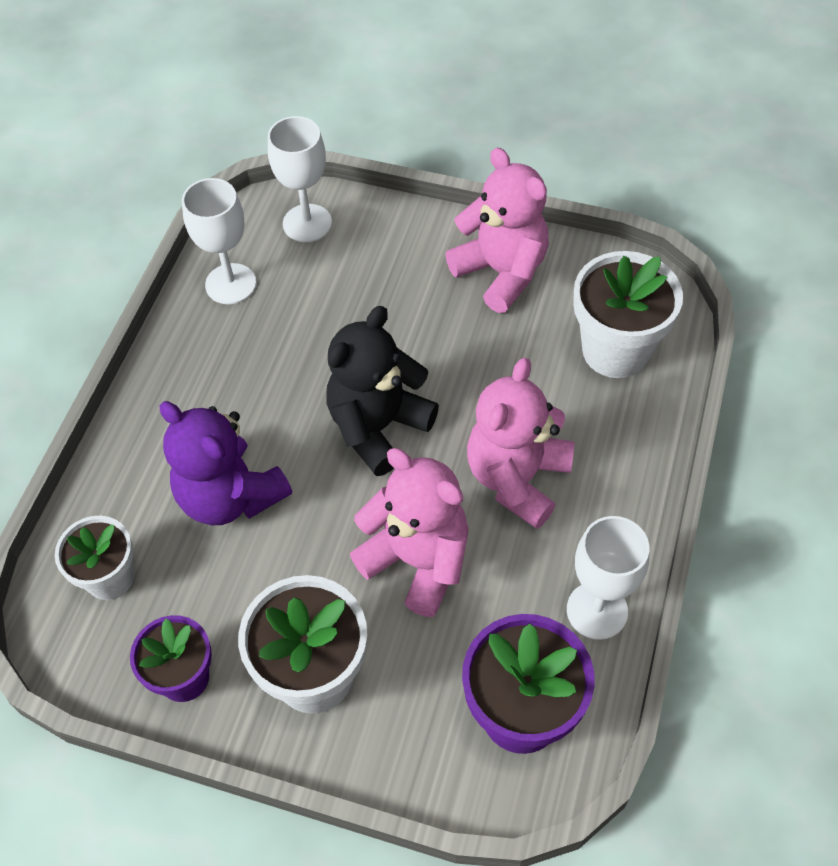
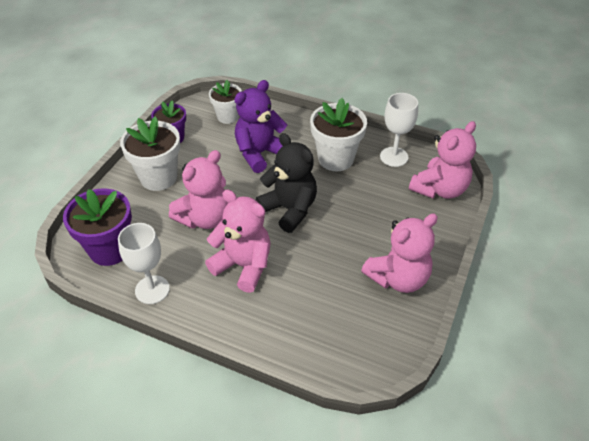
camera: 95 degrees right, 10 degrees down
white goblet [268,116,332,242] -> pink teddy bear [409,121,476,199]
white flower pot [573,251,683,378] -> white flower pot moved to [310,98,367,171]

